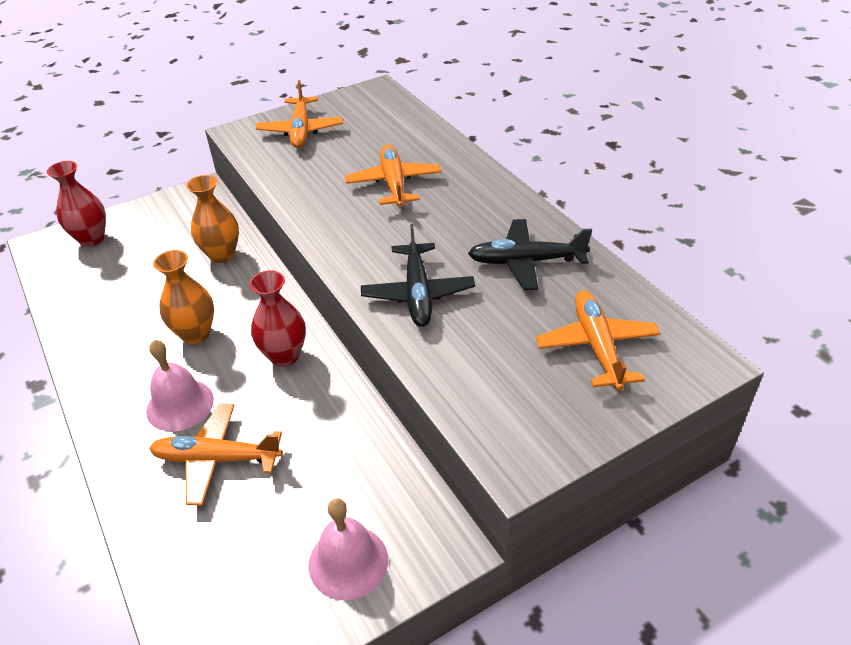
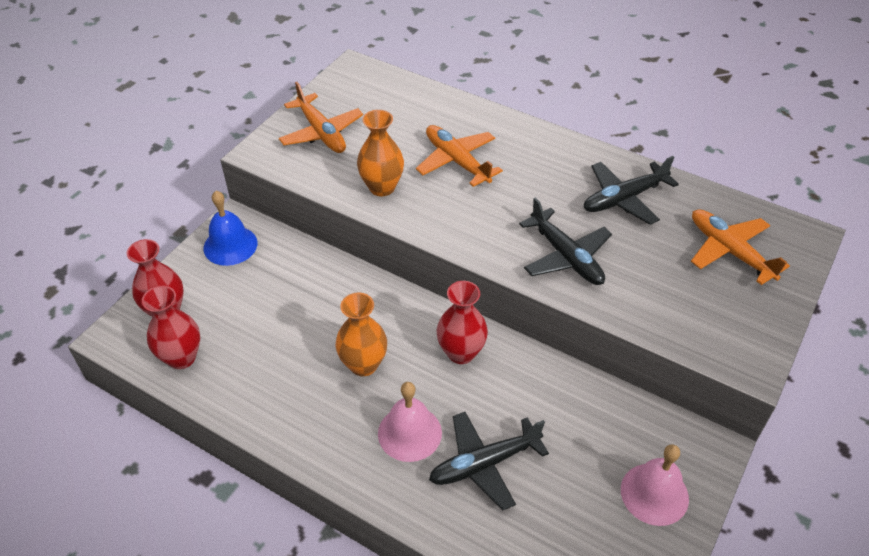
camera: 30 degrees left, 5 degrees up
orange plane [149,403,283,506] -> black plane [429,412,549,510]
orange vase [187,175,239,263] -> orange vase moved to [357,110,404,196]
none -> red vase [142,286,200,369]
none -> blue bell [203,191,257,266]

